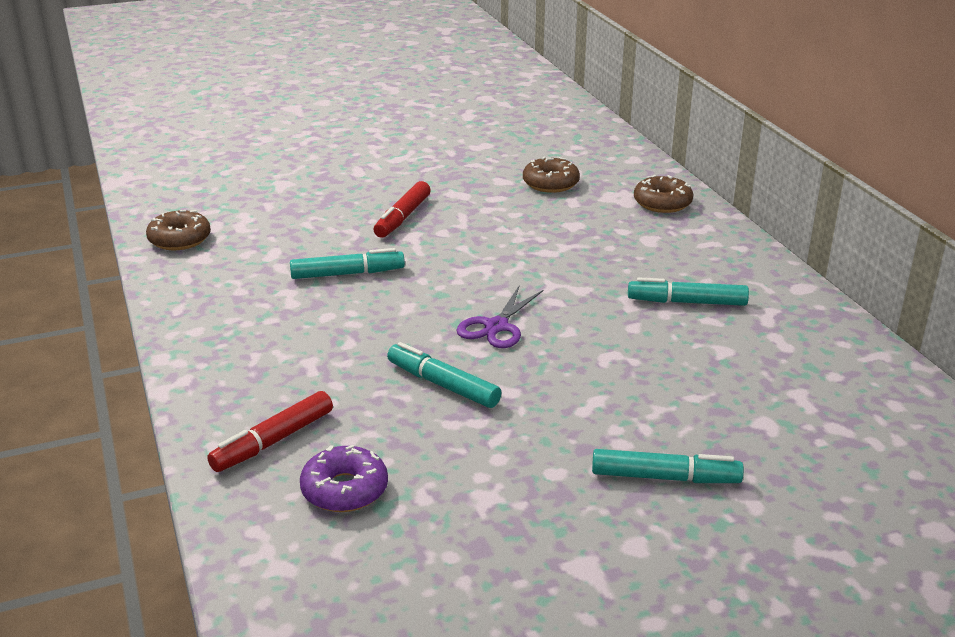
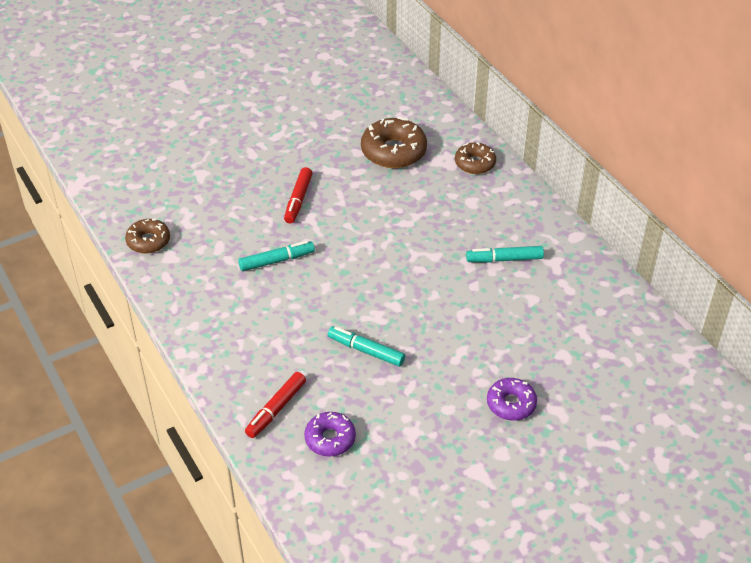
camera: 10 degrees left, 15 degrees up
purple scissors [456,286,543,348] -> none
brown donut [523,157,580,193] -> brown donut [361,117,427,168], size x1.62
turquoise marker [592,449,744,483] -> purple donut [487,378,537,421]

